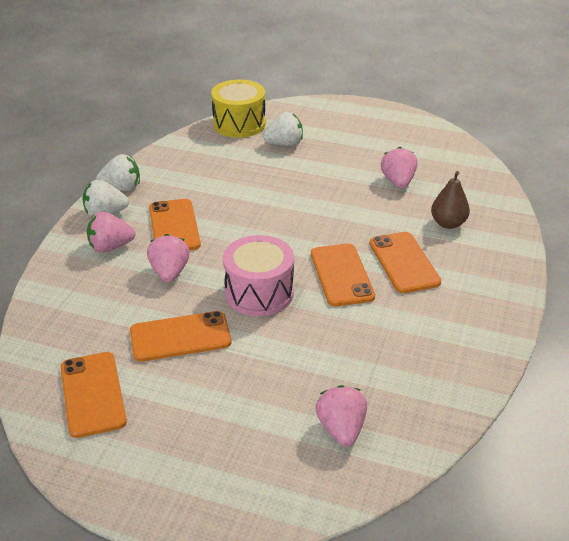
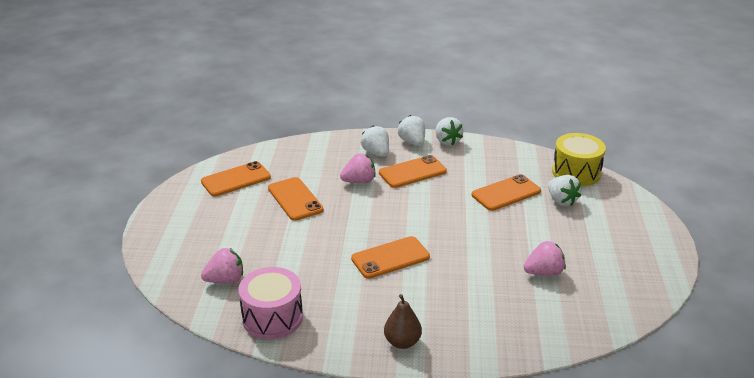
camera: 75 degrees right, 5 degrees down
pink strawberry [87,211,136,253] -> white strawberry [361,125,389,157]
pink drum [223,235,294,316] -> pink drum moved to [238,267,303,339]
orange phone [370,232,441,293] -> orange phone moved to [472,174,541,211]
brown pear [431,171,470,229] -> brown pear moved to [384,294,422,349]

